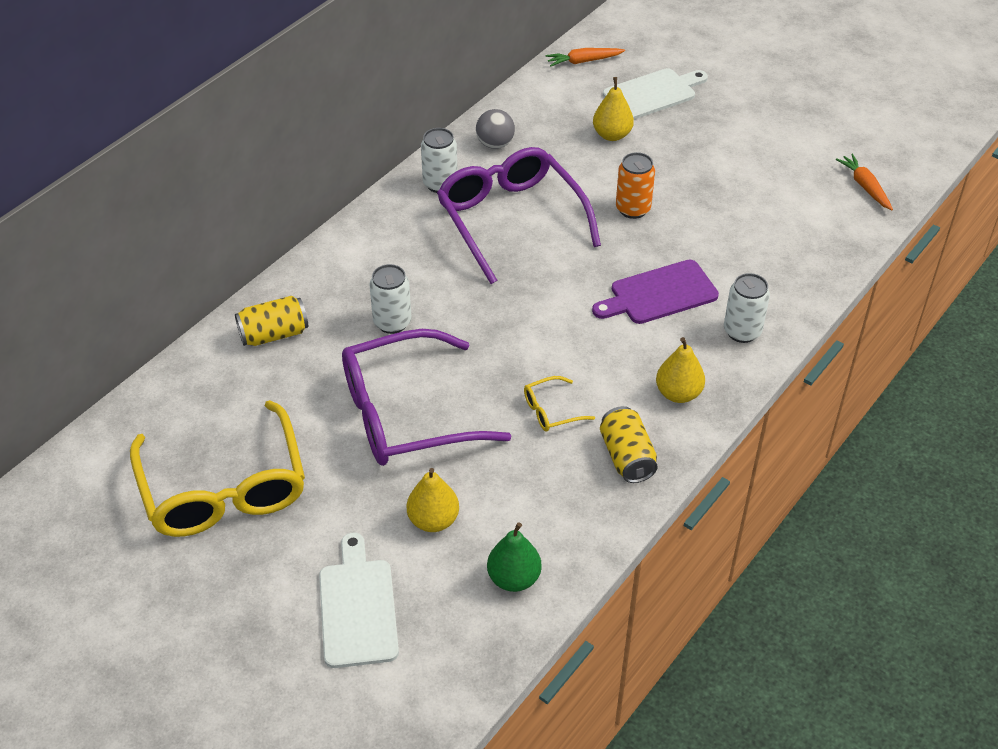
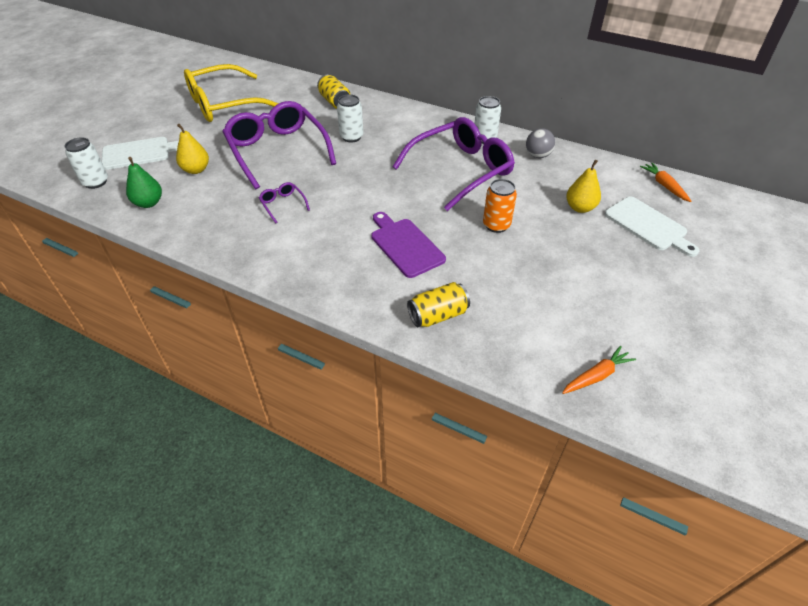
camera: 80 degrees right, 0 degrees up
yellow glasses [524,376,595,432] -> purple glasses [259,182,310,223]
yellow can [600,406,658,483] -> yellow can moved to [407,282,470,327]
yellow pear [656,337,705,403] -> none
white can [724,273,770,343] -> white can moved to [64,137,108,189]

